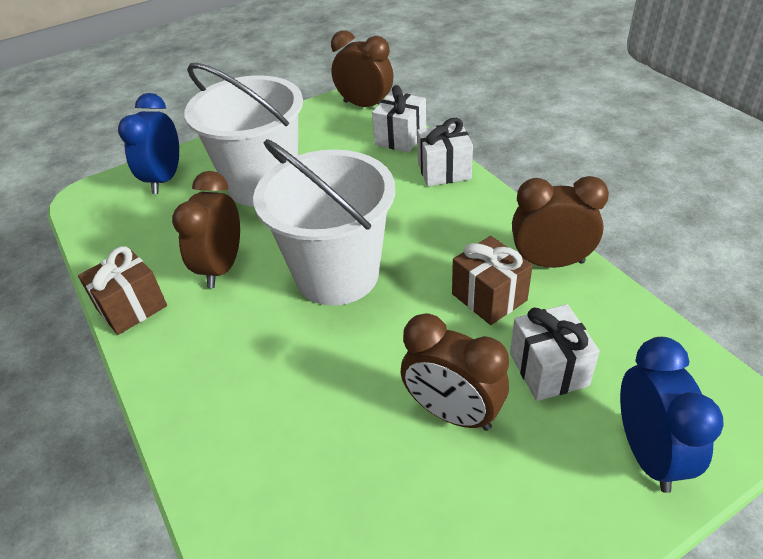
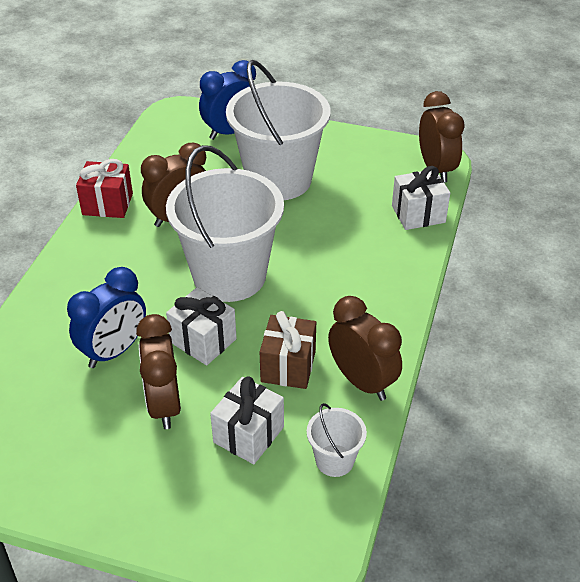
camera: 45 degrees right, 0 degrees up
brown gift [78,246,167,335] -> red gift [76,159,133,218]
white gift [417,118,473,186] -> white gift moved to [166,287,237,365]
blue clock [620,337,724,493] -> blue clock moved to [67,267,146,368]
none -> white bucket [307,403,367,477]

